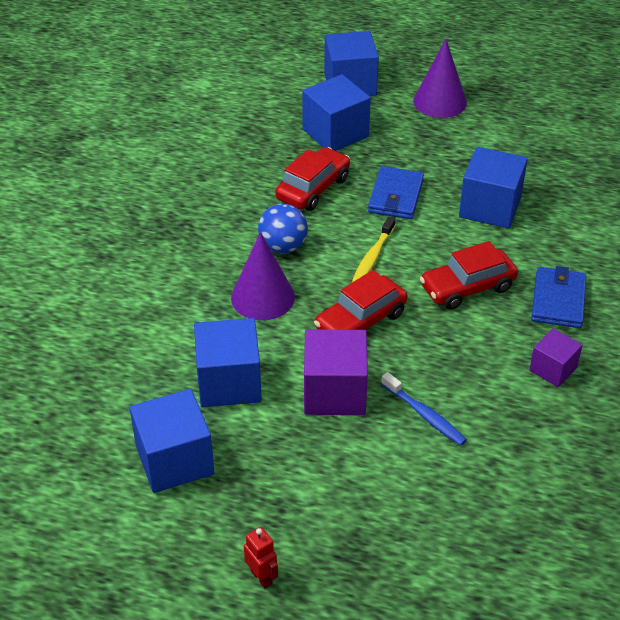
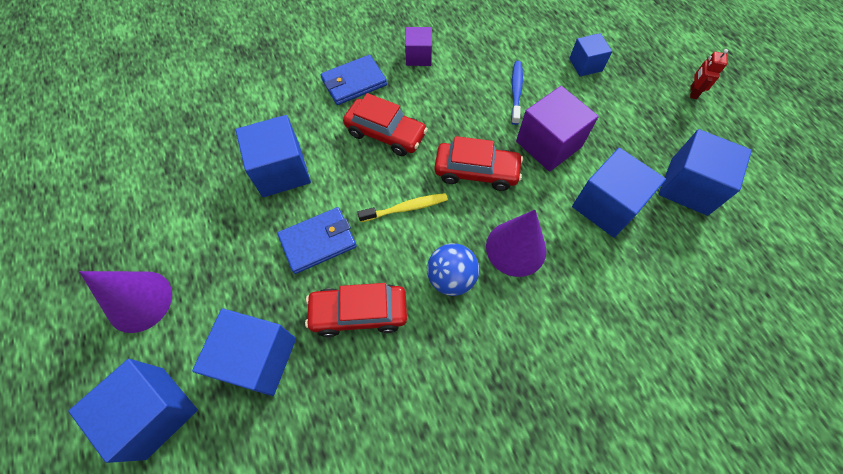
camera: 130 degrees left, 20 degrees up
none -> blue cube [569,33,612,76]

